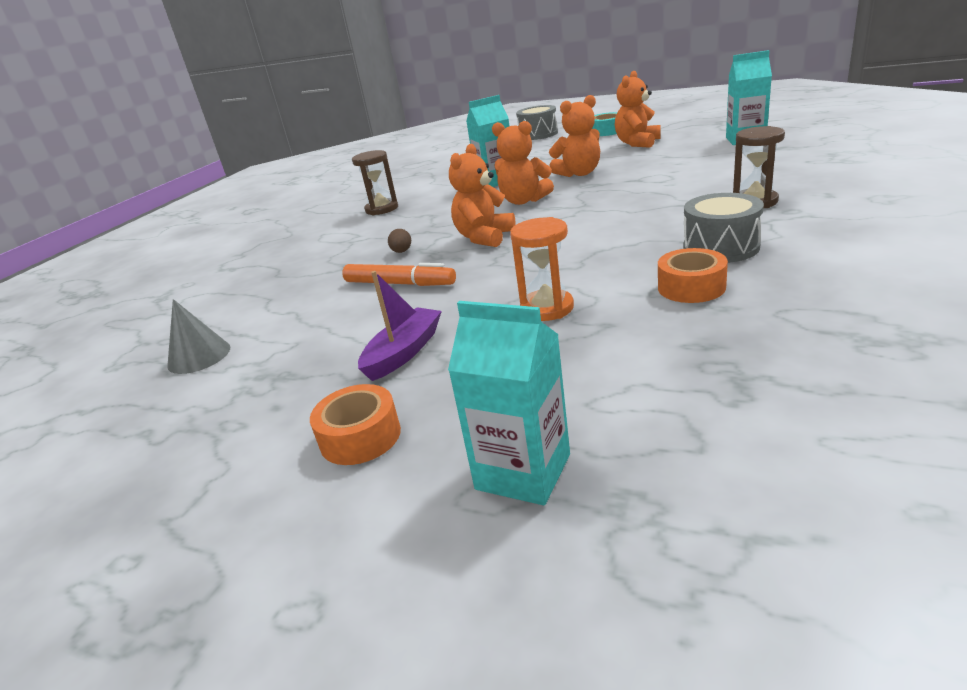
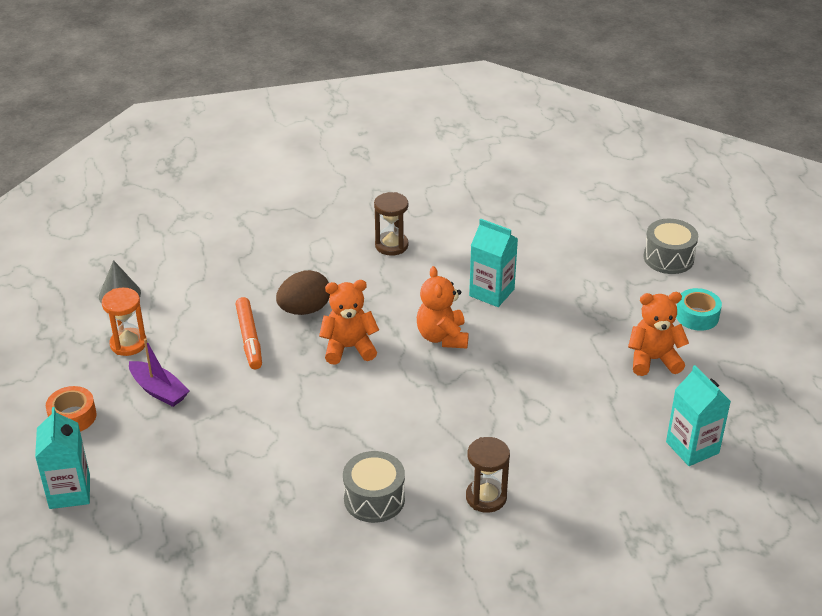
camera: 50 degrees right, 10 degrees up
purple boat [358,271,442,381] -> purple boat turned 45 degrees clockwise [129,338,190,407]
brown egg [388,229,411,253] -> brown egg [276,270,330,315], size x2.12
orange hourglass [510,217,574,321] -> orange hourglass moved to [102,288,147,356]
orange teddy bear [549,95,600,177] -> none
orange tape [658,248,728,303] -> none

